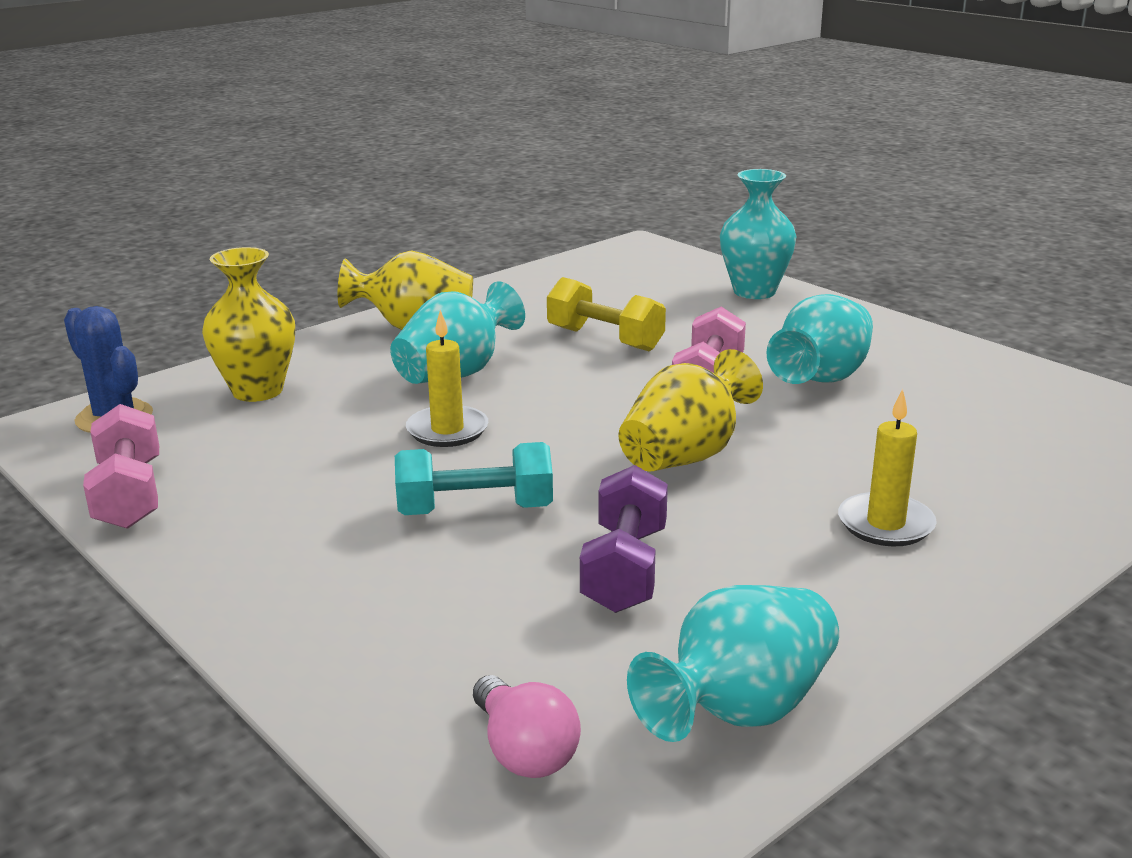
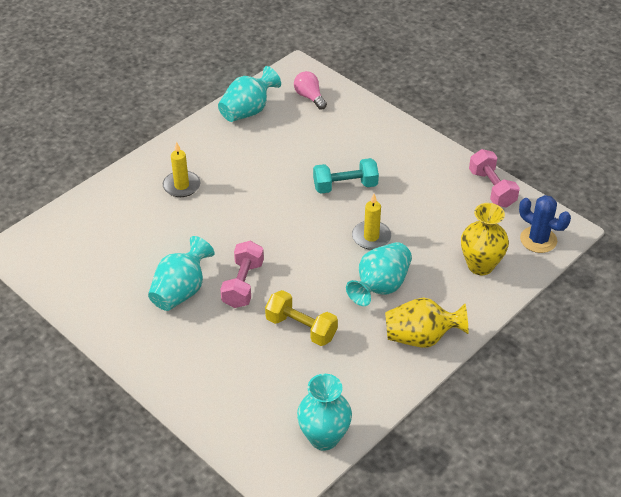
camera: 175 degrees right, 20 degrees up
purple dumbbell [580,465,668,613] -> none
yellow vase [618,349,763,472] -> none
turquoise vase [720,169,797,299] -> turquoise vase moved to [297,374,352,451]

